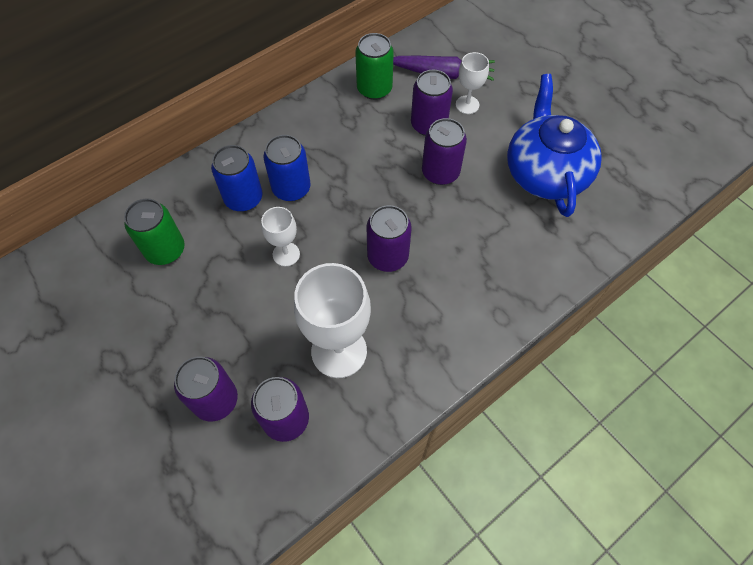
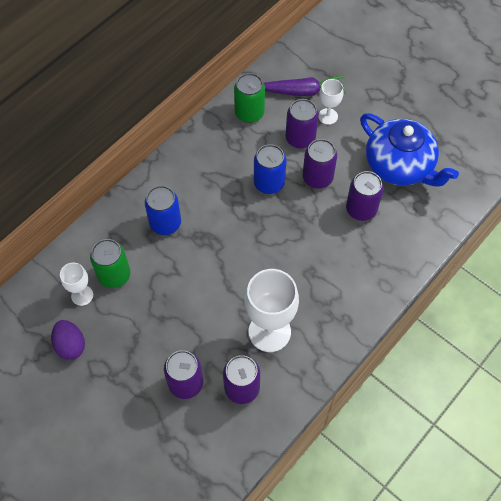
camera: 10 degrees left, 0 degrees up
white goblet [261,207,300,267] -> white goblet moved to [60,263,93,306]
blue can [263,135,311,201] -> blue can moved to [254,144,287,194]
purple can [366,205,412,272] -> purple can moved to [346,171,383,221]
blue teapot [507,74,602,217] -> blue teapot turned 150 degrees clockwise [360,113,459,186]
none -> purple egg [51,320,85,360]

